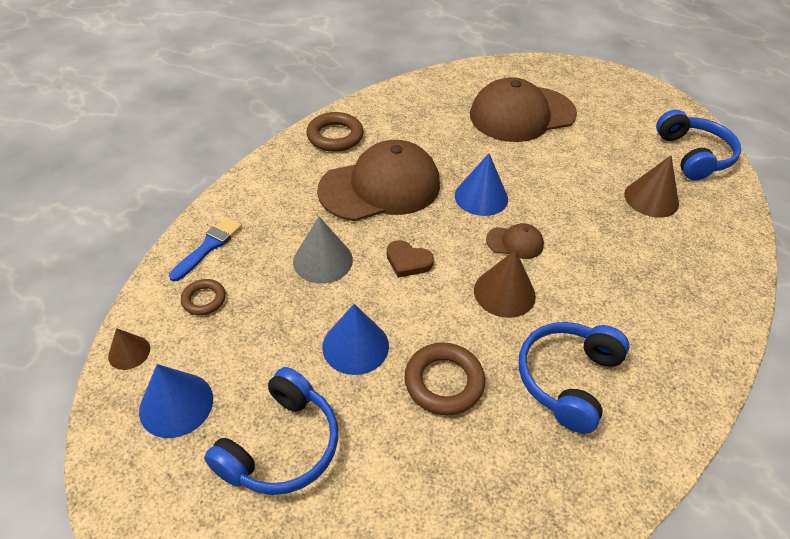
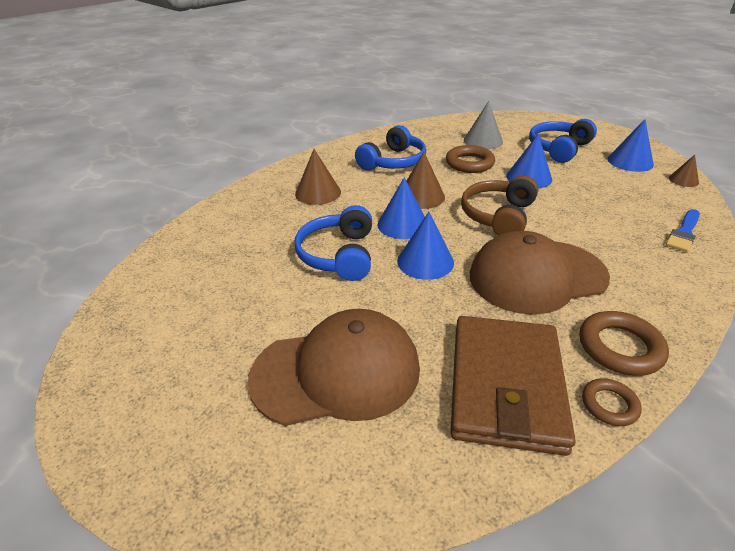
camera: 170 degrees left, 10 degrees down
brown ring [181,279,226,315] -> brown ring moved to [582,378,642,426]
grey cone [293,217,353,283] -> grey cone moved to [464,101,503,149]
brown heart [387,240,434,278] -> brown headphones [461,176,538,236]
brown cap [486,223,544,259] -> blue cone [377,177,425,239]
brown cone [624,156,679,217] -> brown cone moved to [295,149,341,205]
blue headphones [656,110,741,180] -> blue headphones moved to [295,205,372,281]
none -> brown wallet [451,316,576,456]

